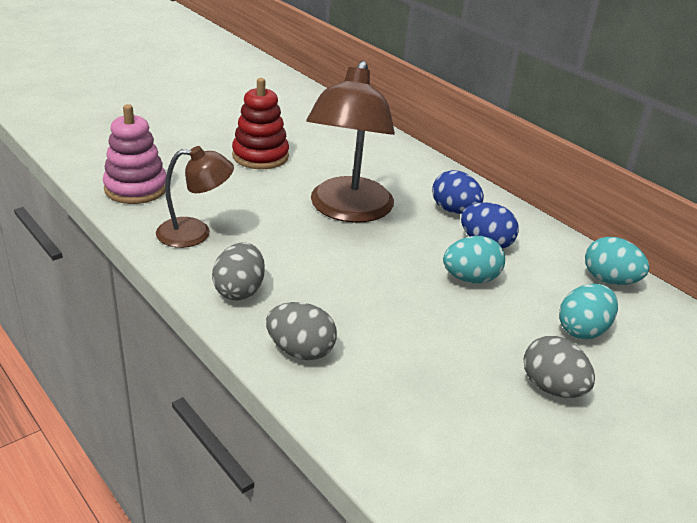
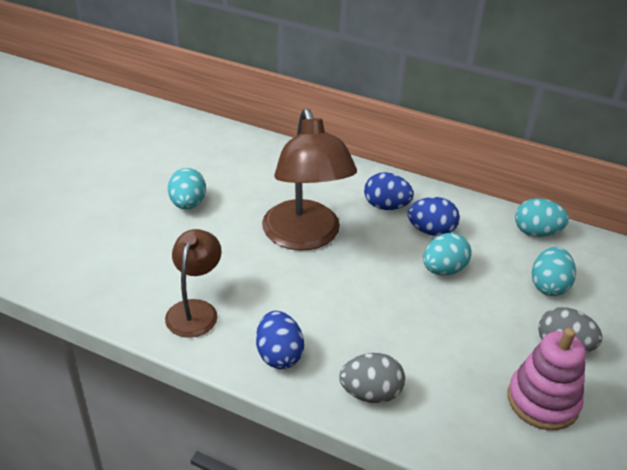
camera: 25 degrees left, 5 degrees up
pink stacking toy [103,104,166,204] -> pink stacking toy moved to [507,328,586,430]
brown lamp [156,146,234,248] -> brown lamp turned 45 degrees counterclockwise [165,229,222,338]
grey egg [212,242,265,300] -> blue egg [256,311,304,369]
red stacking toy [232,78,289,169] -> turquoise egg [168,168,206,210]

